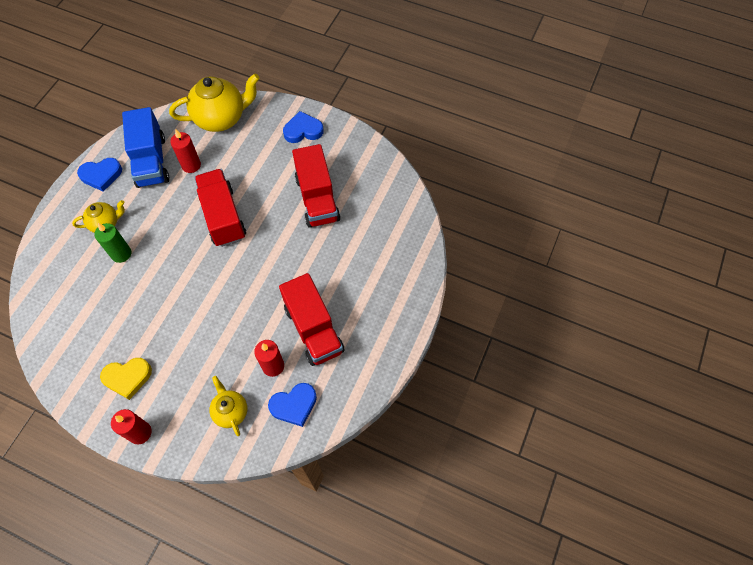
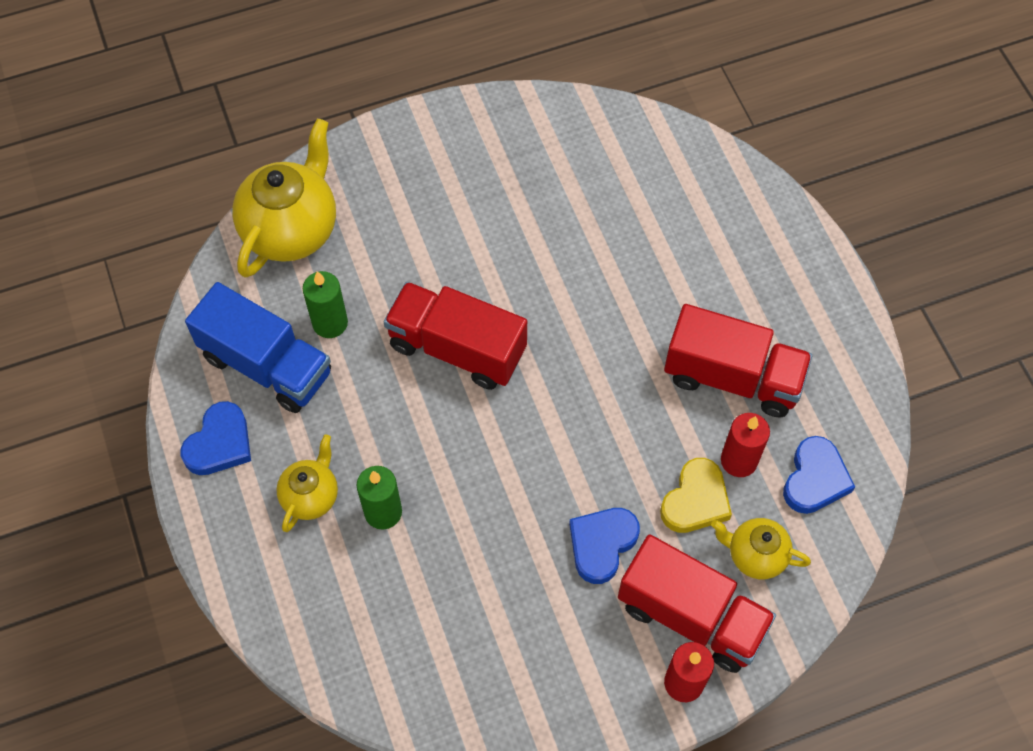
camera: 45 degrees left, 0 degrees up
yellow heart [100,358,152,400] -> yellow heart moved to [660,458,732,533]
red candle [170,129,201,173] -> green candle [303,271,348,338]
blue heart [283,111,324,143] -> blue heart moved to [569,508,640,584]
red truck [292,144,341,228] -> red truck moved to [618,534,776,673]

